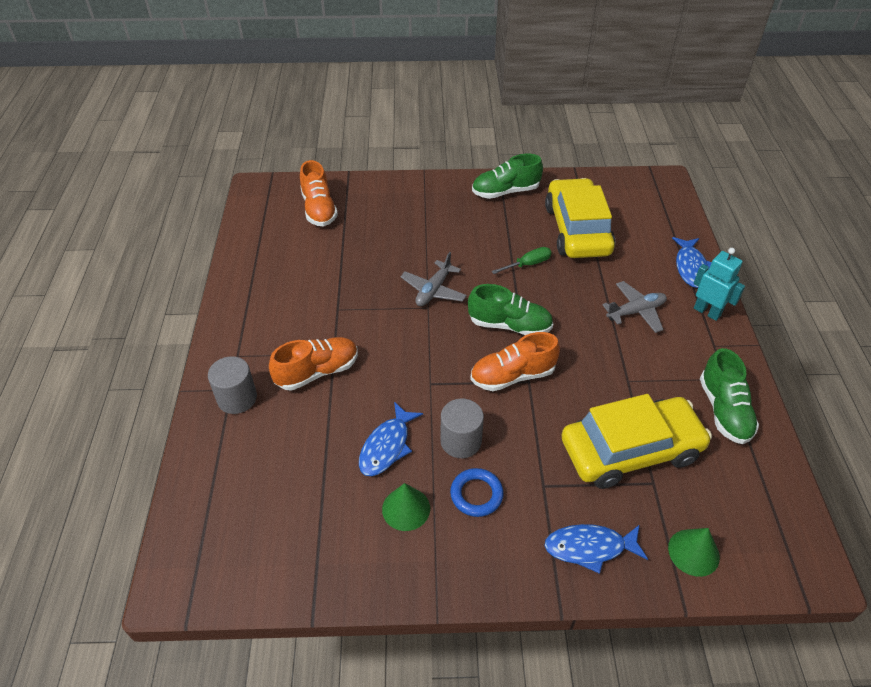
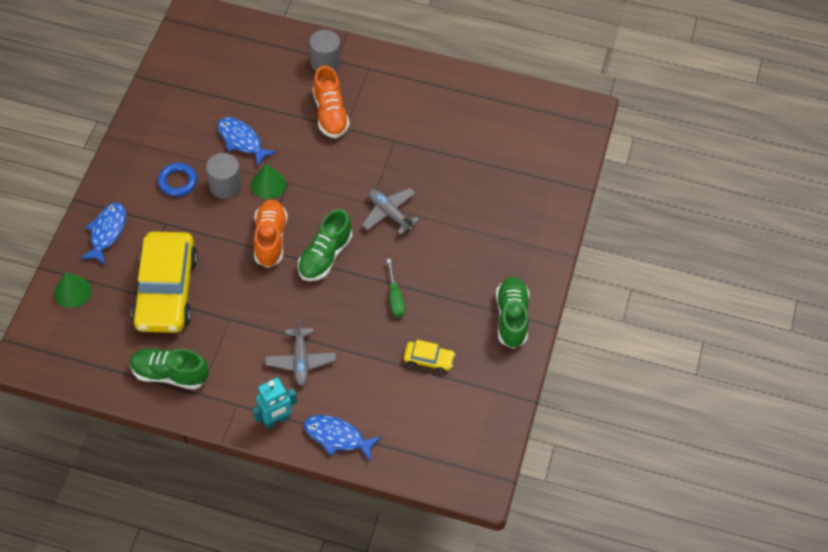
camera: 105 degrees right, 10 degrees up
orange shoe [300,160,338,226] -> none
green cone [382,483,430,531] -> green cone moved to [251,163,286,199]
yellow car [545,178,615,258] -> yellow car [404,340,455,373], size x0.43

